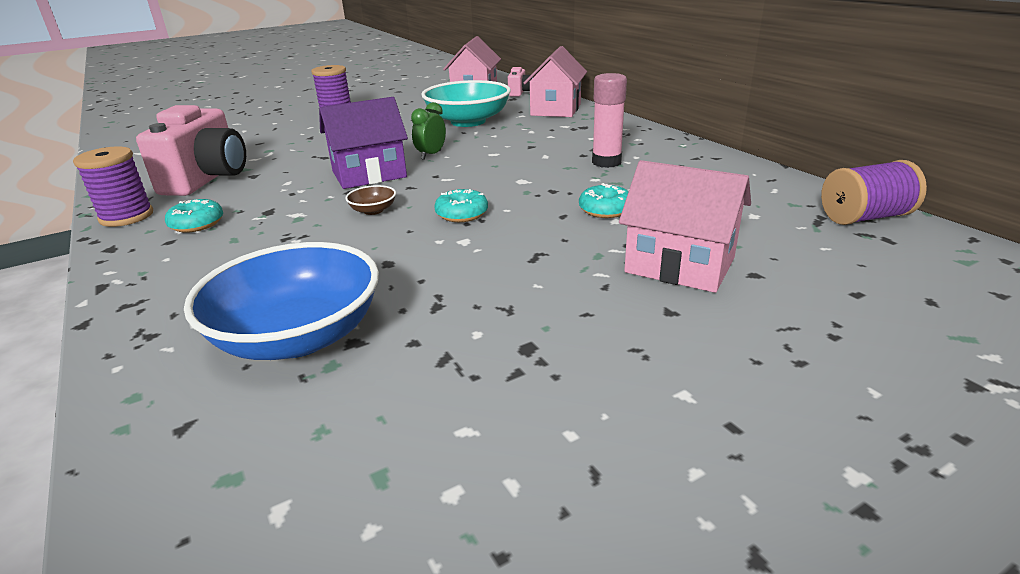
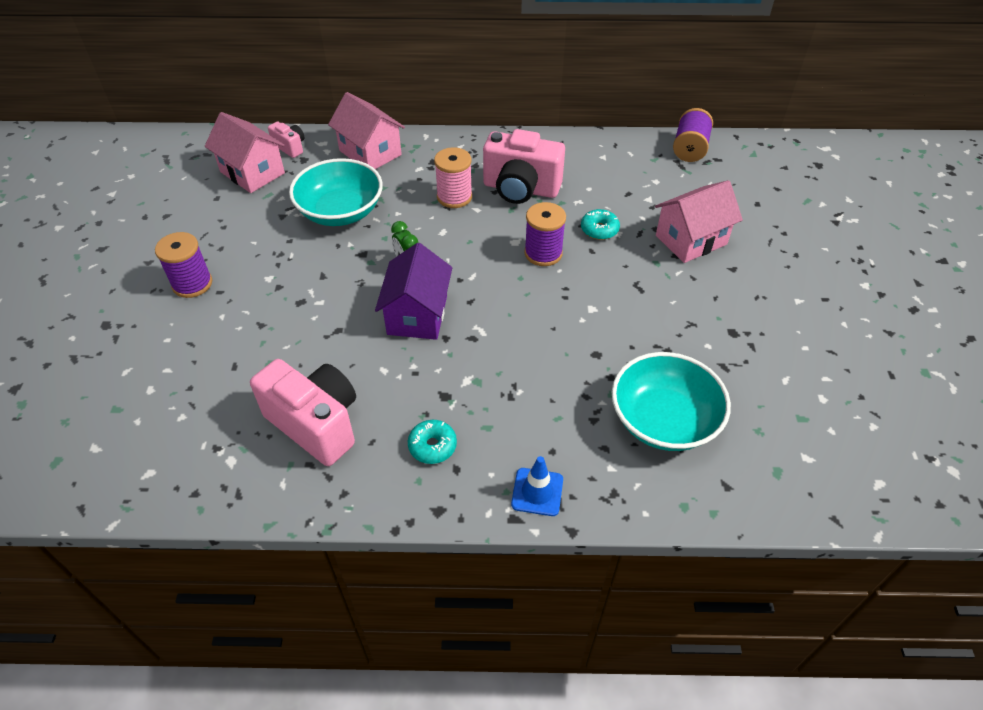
camera: 60 degrees left, 20 degrees up
purple spool [73,146,153,227] -> purple spool moved to [524,202,566,266]
blue bowl [184,242,379,360] -> turquoise bowl [612,352,731,451]
brown bowl [345,185,396,215] -> none
turquoise donut [434,189,488,222] -> none
pink glue stick [592,73,627,168] -> pink camera [483,129,565,204]
none -> pink spool [434,147,472,208]
none -> blue traffic cone [511,456,563,516]

